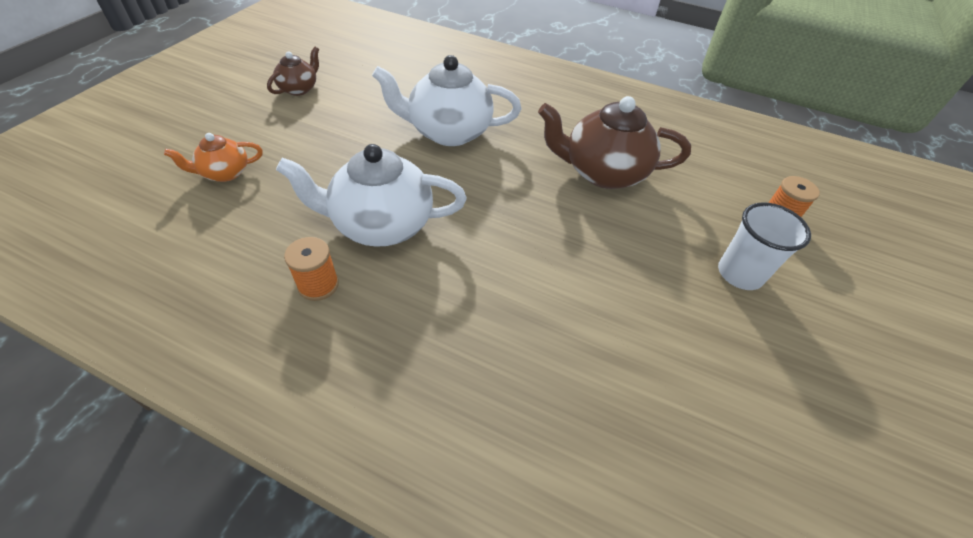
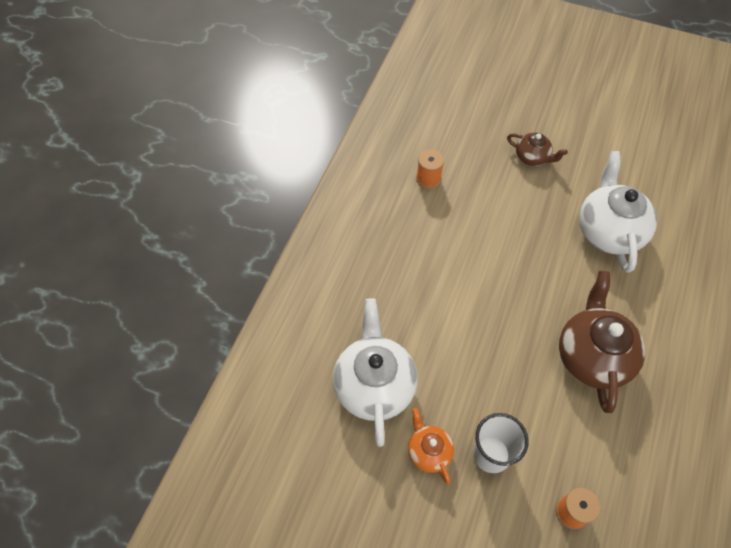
camera: 90 degrees right, 10 degrees up
orange teapot [164,133,263,182] -> orange teapot moved to [408,408,454,484]
brown teapot [267,47,319,96] -> brown teapot moved to [507,133,568,166]
white teapot [276,144,467,247] -> white teapot moved to [333,298,418,447]

